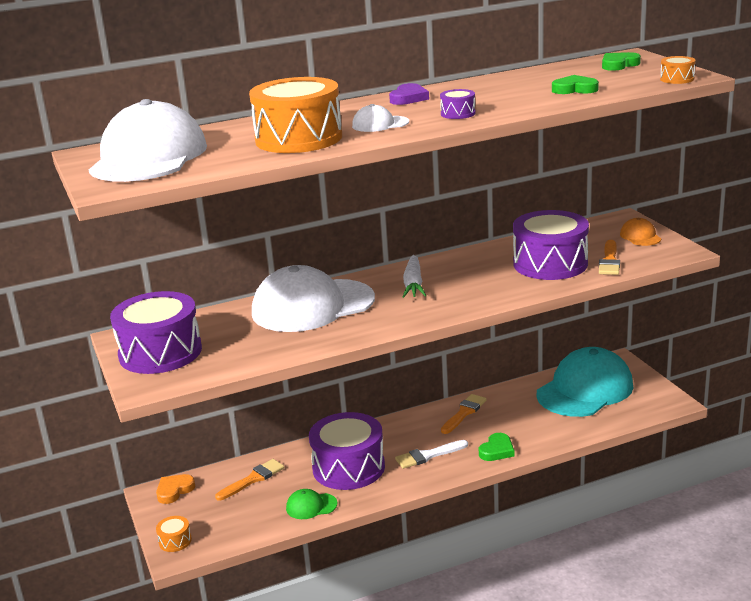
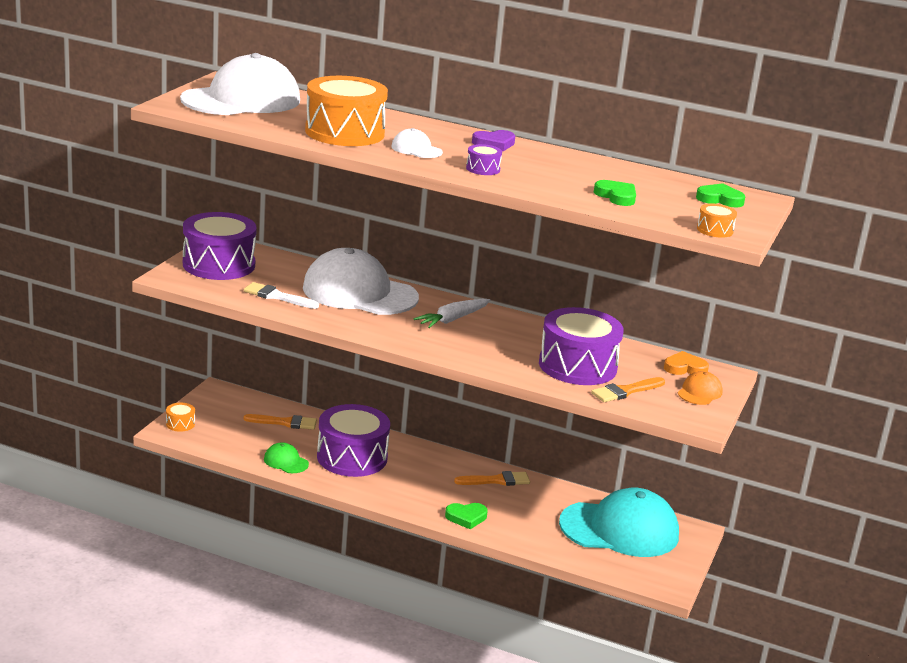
camera: 40 degrees right, 0 degrees up
orange heart [156,474,195,504] -> orange heart moved to [664,351,709,375]
white brush [395,440,468,469] -> white brush moved to [244,282,319,309]

